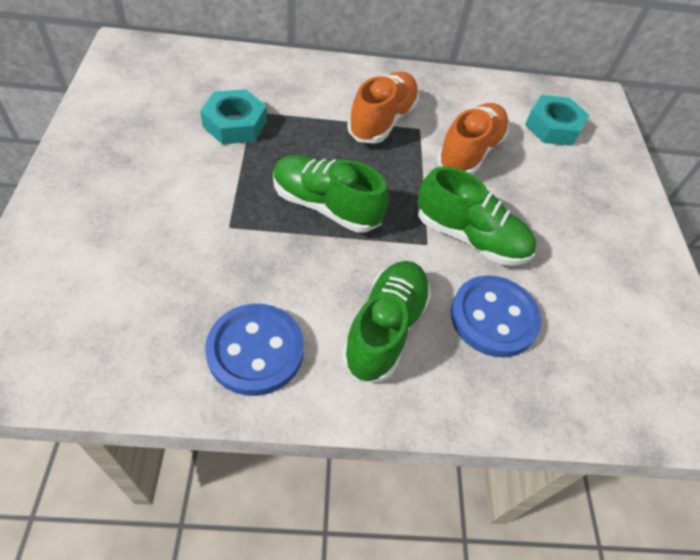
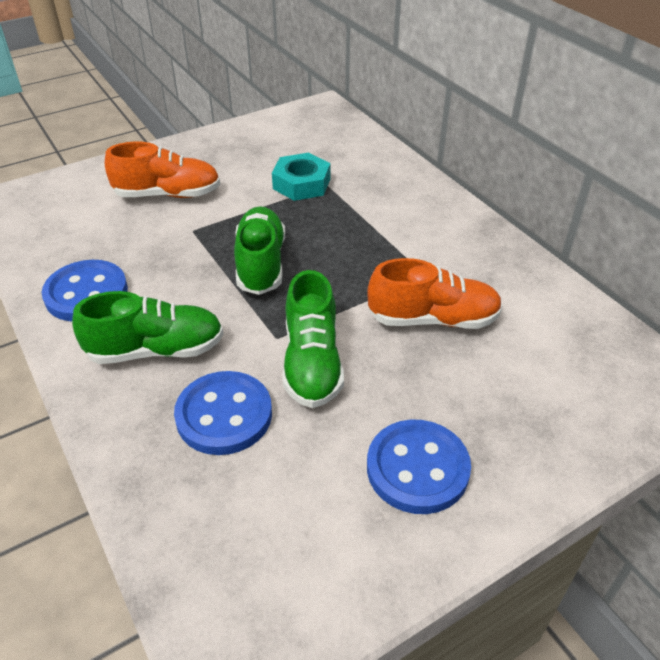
camera: 65 degrees right, 10 degrees down
orange shoe [347,72,419,144] -> orange shoe moved to [105,142,220,198]
turquoise nut [525,95,590,146] -> none
none -> blue button [367,419,471,514]

